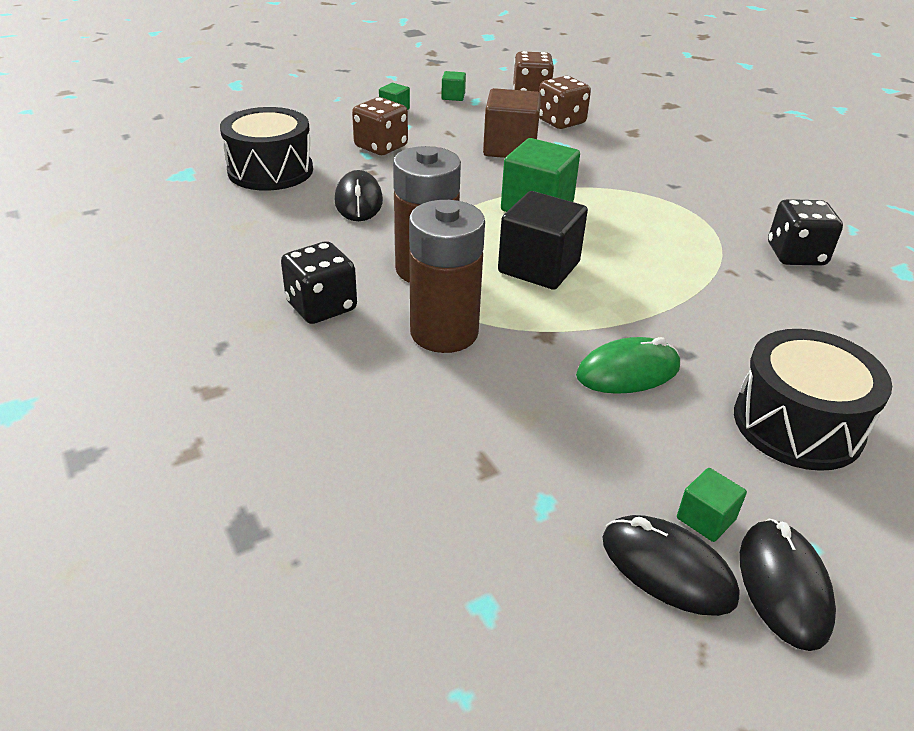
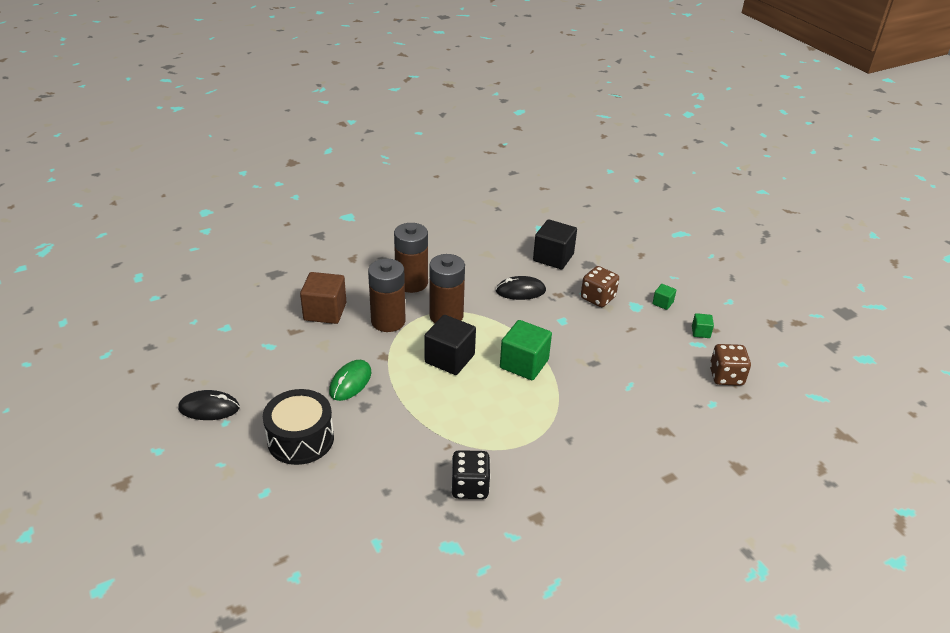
camera: 90 degrees right, 0 degrees up
black drum [220,107,313,191] -> black cube [533,219,577,269]
black dice [281,241,357,324] -> brown battery [394,223,428,293]
brown cube [483,88,541,158] -> brown cube moved to [300,272,346,324]
brown dice [539,76,591,129] -> none
green mouse [576,337,680,394] -> green mouse turned 45 degrees clockwise [329,360,371,401]
black mouse [602,515,739,616] -> none
green cube [677,468,747,542] -> none

